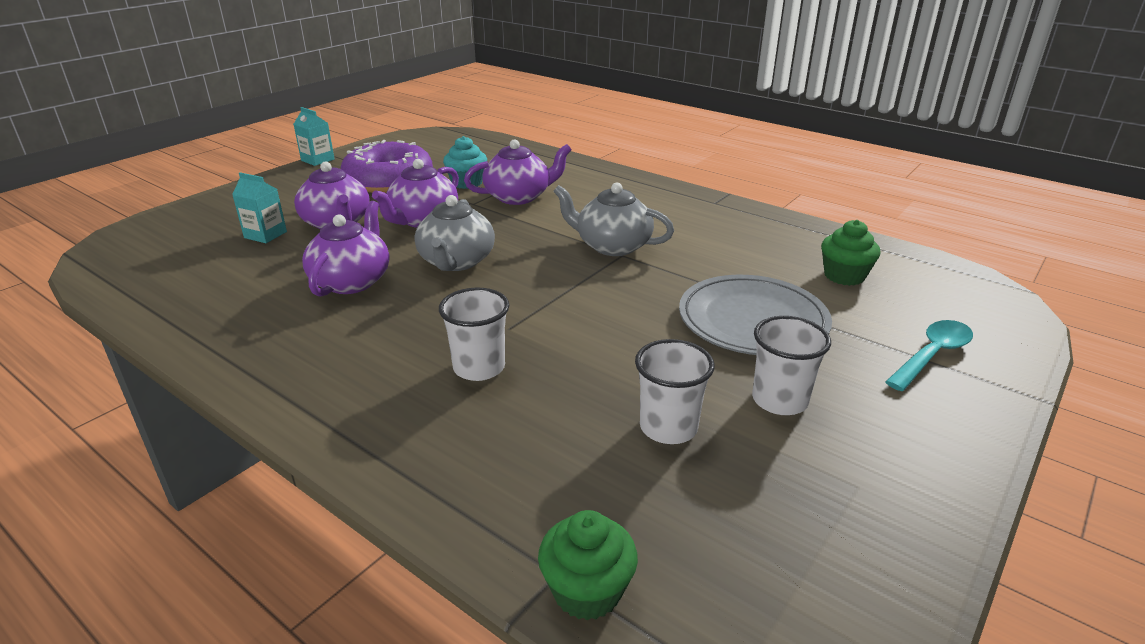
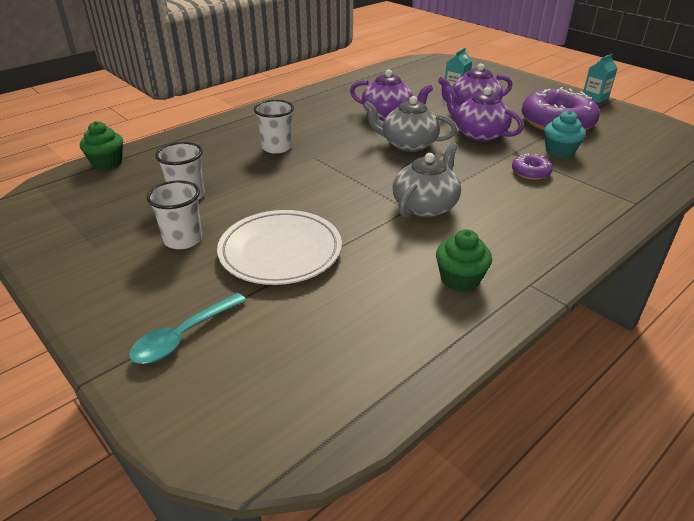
camera: 100 degrees right, 5 degrees up
purple teapot [464,139,572,205] -> purple donut [512,153,553,180]
grey plate [679,275,832,355] -> white plate [217,210,342,285]
green cupcake [821,220,880,286] -> green cupcake moved to [436,229,492,292]
turquoise spoon [885,320,973,391] -> turquoise spoon turned 75 degrees clockwise [129,293,246,364]

